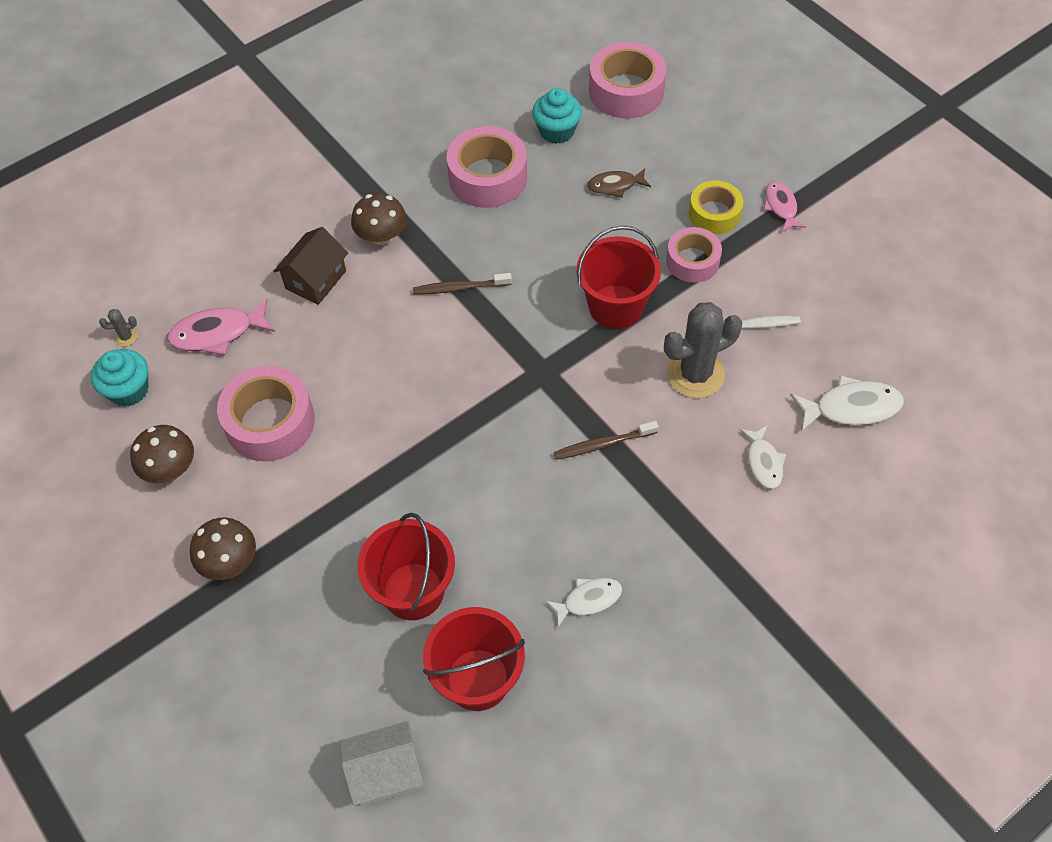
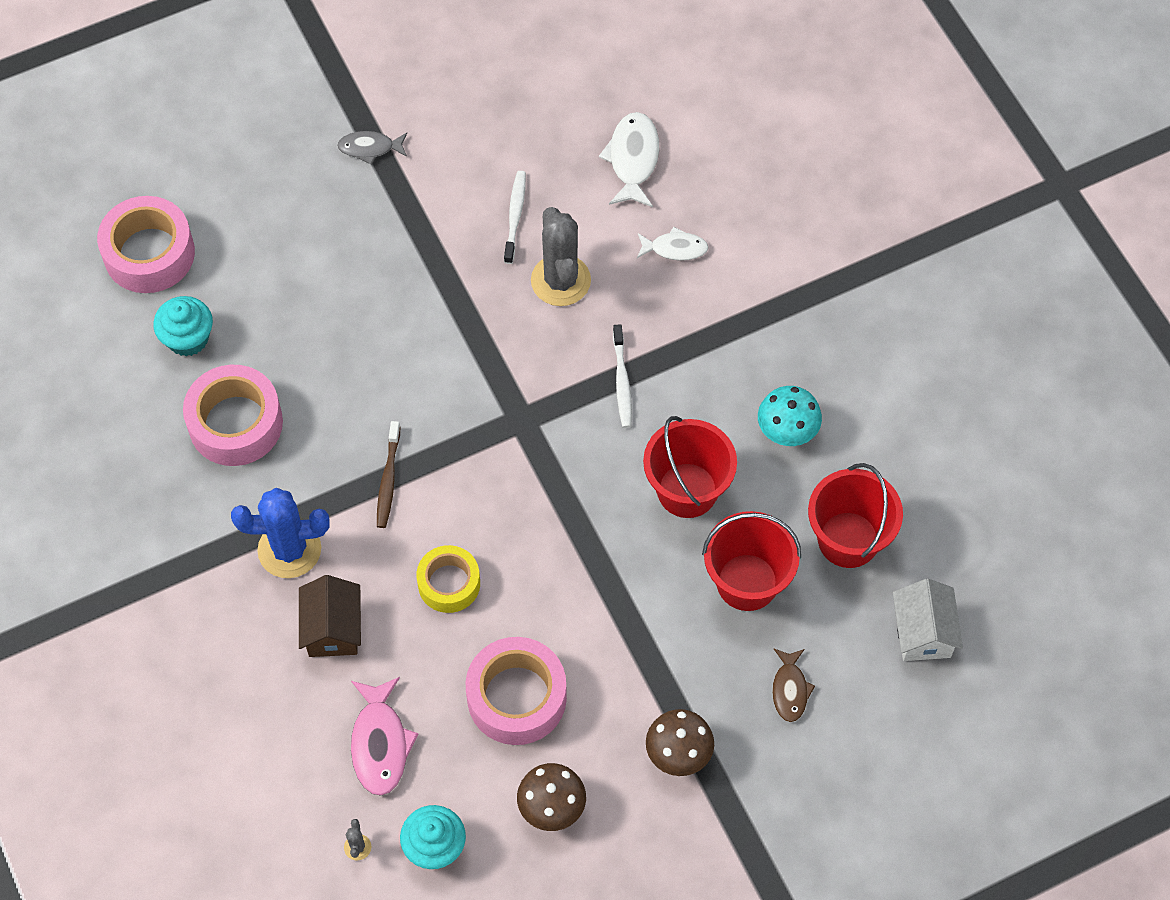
camera: 80 degrees left, 5 degrees up
brown house [274,227,348,305] -> brown house turned 45 degrees clockwise [299,575,361,657]
brown mushroom [351,193,407,245] -> blue cactus [231,488,329,578]
white fish [545,578,622,627] -> turquoise mushroom [758,386,822,446]
brown toothbrush [554,421,659,460] -> white toothbrush [613,324,632,428]
red bucket [576,226,661,329] -> red bucket moved to [643,416,737,518]
brown fish [587,168,651,198] -> brown fish moved to [772,649,815,722]
pink tape [666,227,722,283] -> none
yellow tape [689,180,743,234] -> yellow tape moved to [416,545,480,613]
pink fish [764,181,806,232] -> grey fish [337,131,407,165]

